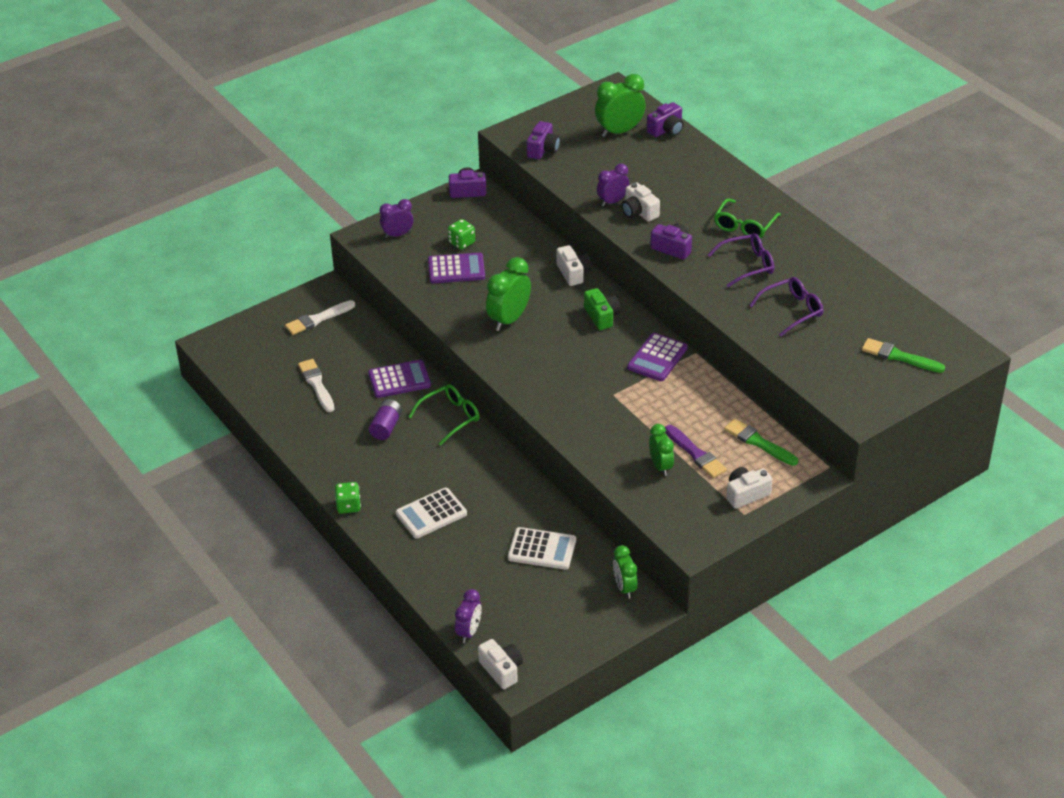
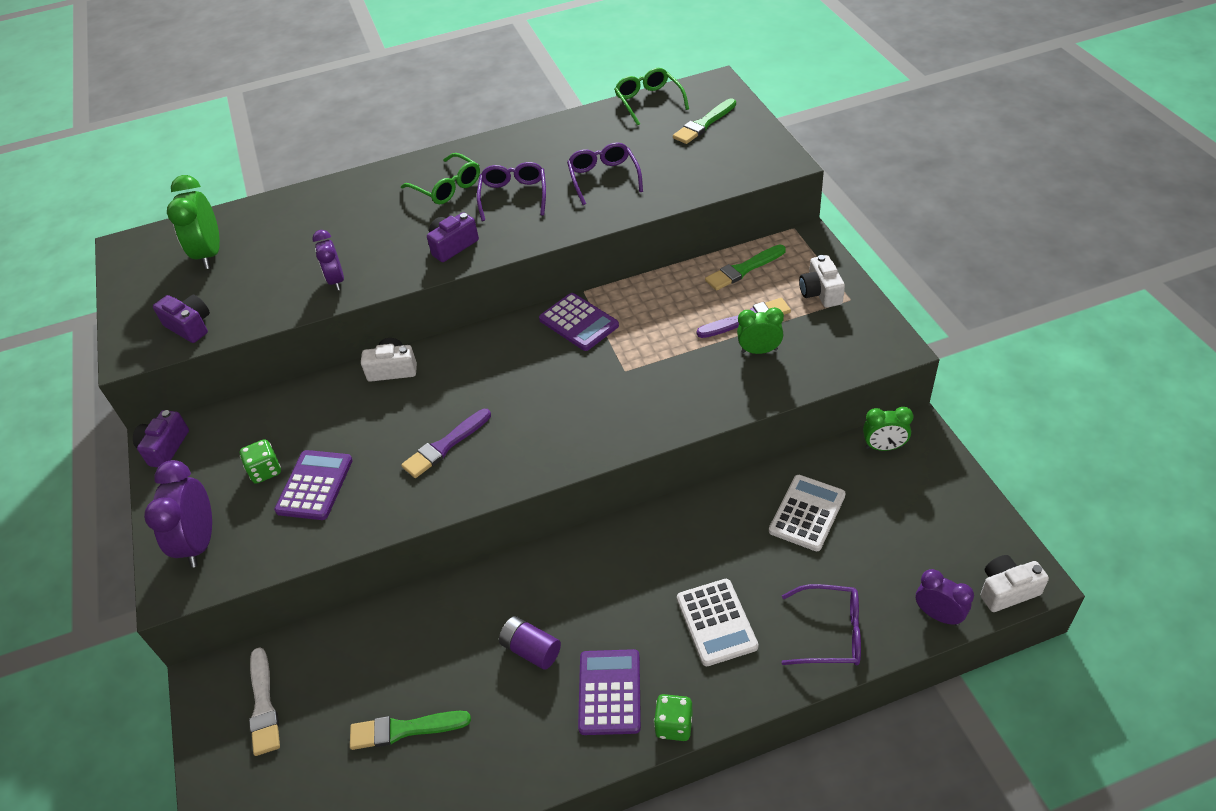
camera: 70 degrees left, 5 degrees up
white brush [298,359,334,412] -> green brush [350,711,471,750]
purple calculator [368,360,431,398] -> purple calculator moved to [578,649,641,735]
purple clock [380,199,413,238] -> purple clock [144,460,212,568], size x1.56
green glasses [408,384,480,446] -> green glasses moved to [614,68,689,125]
green clock [486,257,531,331] -> purple brush [401,409,491,478]
green camera [584,288,620,330] -> none
white camera [622,182,660,222] -> none
purple camera [647,102,684,137] -> none
none -> purple glasses [782,584,861,665]

